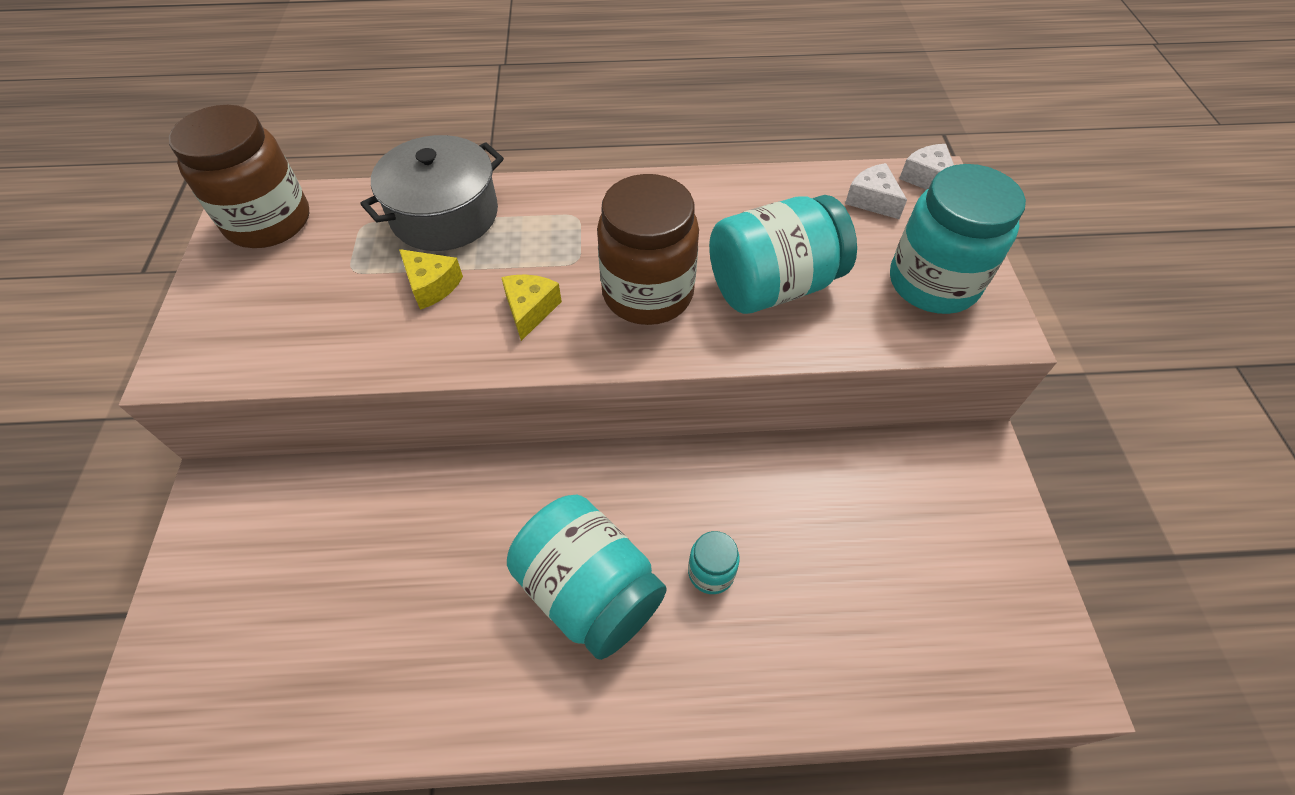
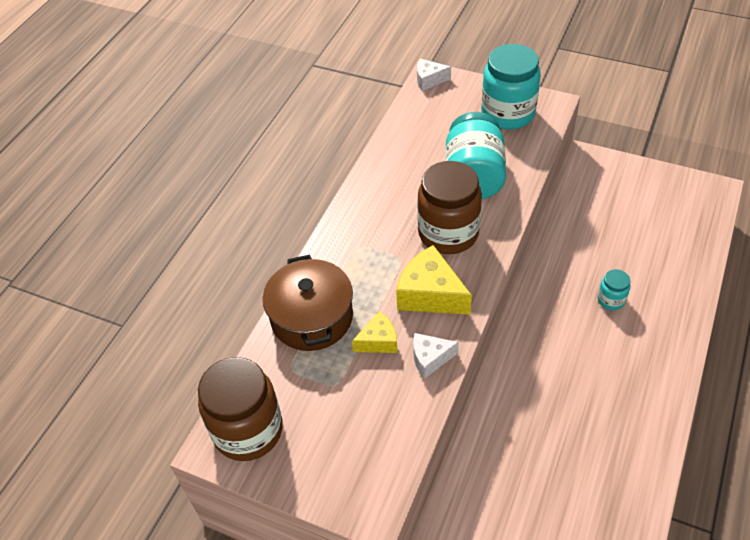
camera: 60 degrees left, 5 degrees down
grey pot [360,135,504,251] -> brown pot [263,254,353,351]
yellow cheese [501,274,562,341] -> yellow cheese [396,245,472,315], size x1.70
turquoise jar [507,495,667,660] -> none
white cheese [845,163,907,219] -> white cheese moved to [413,333,459,378]

